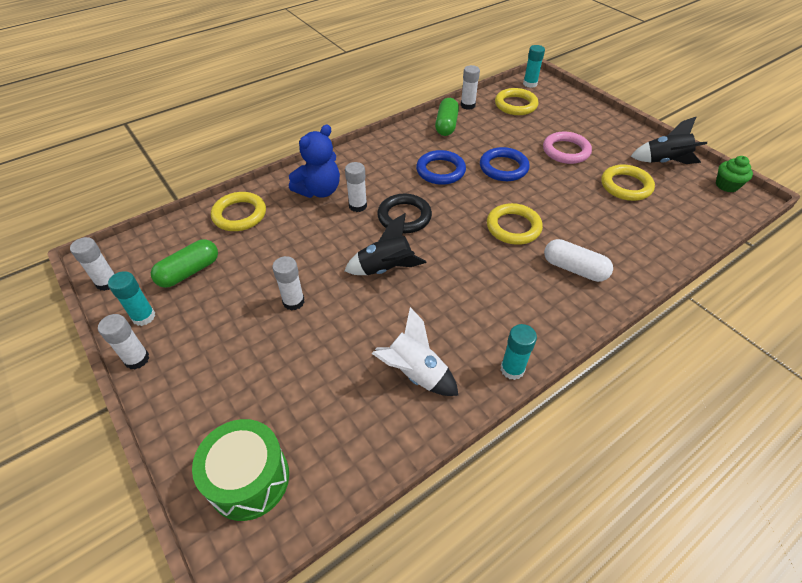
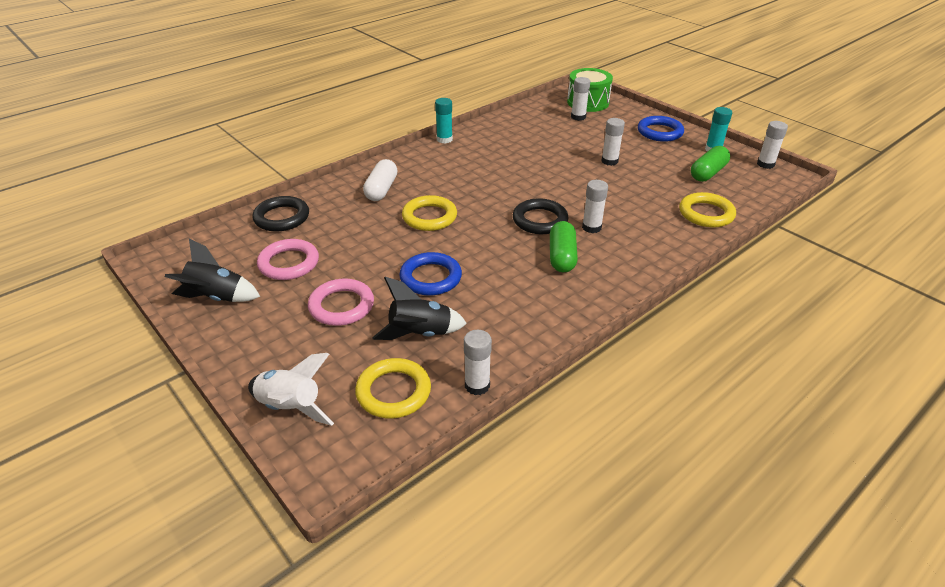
camera: 175 degrees right, 10 degrees down
white glue stick [98,314,149,369] -> white glue stick moved to [571,77,590,121]
blue teddy bear [289,125,340,198] -> none
black rocket [344,213,427,275] -> black rocket moved to [372,277,467,340]
white rocket [371,307,459,396] -> white rocket moved to [248,353,334,426]
blue ring [416,150,466,185] -> blue ring moved to [638,116,684,142]
green capsule [435,98,459,136] -> green capsule moved to [550,221,578,272]
turquoise glue stick [523,45,545,88] -> none
white capsule [544,239,613,282] -> white capsule turned 75 degrees clockwise [363,159,398,201]
yellow ring [601,164,655,201] -> pink ring [257,239,319,280]
green cupcake [716,156,753,192] -> none
none -> black ring [252,196,309,232]

